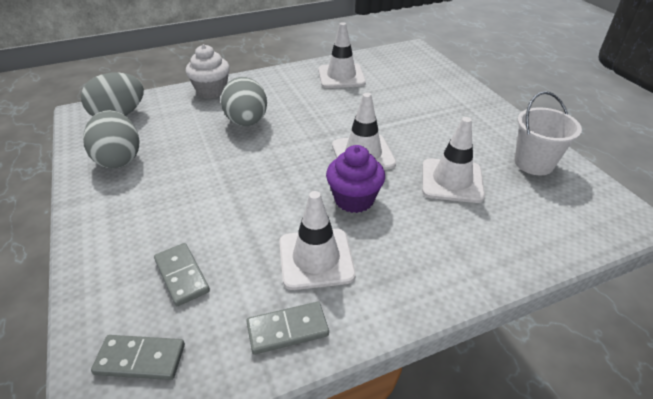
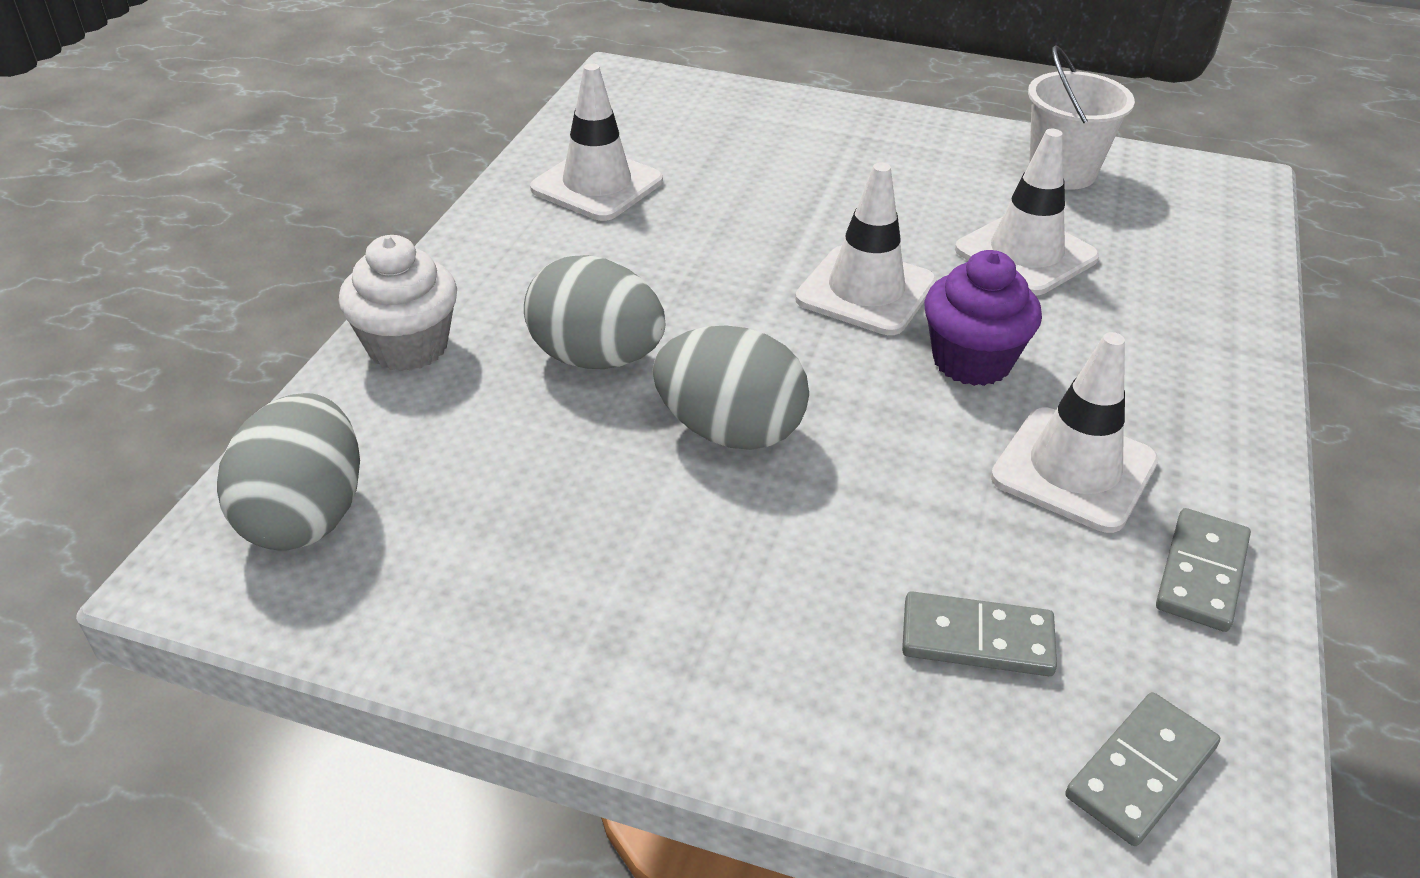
camera: 50 degrees left, 0 degrees up
grey egg [83,110,139,168] -> grey egg moved to [653,326,809,450]

